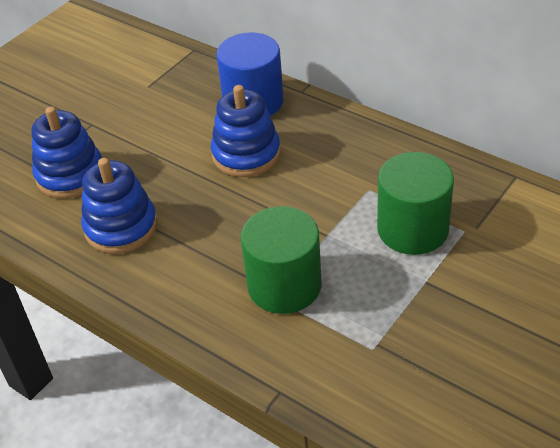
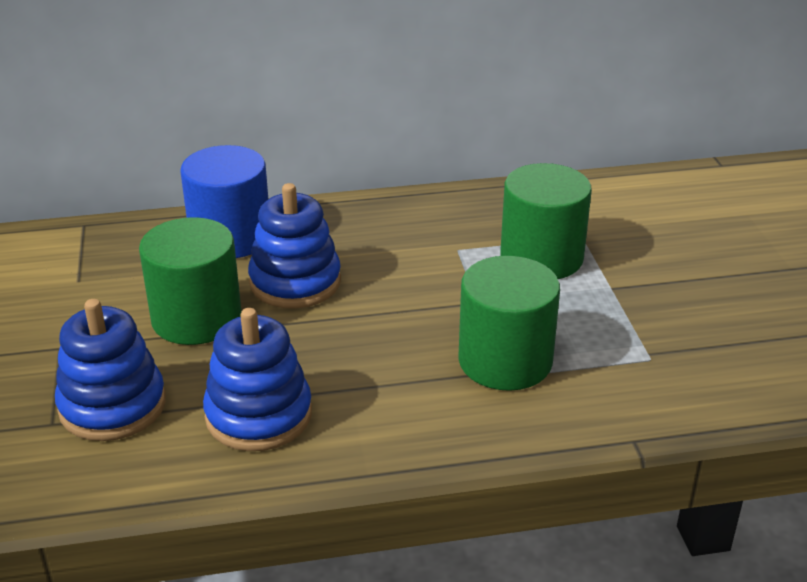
camera: 50 degrees left, 10 degrees down
none -> green cylinder [139,217,241,345]

